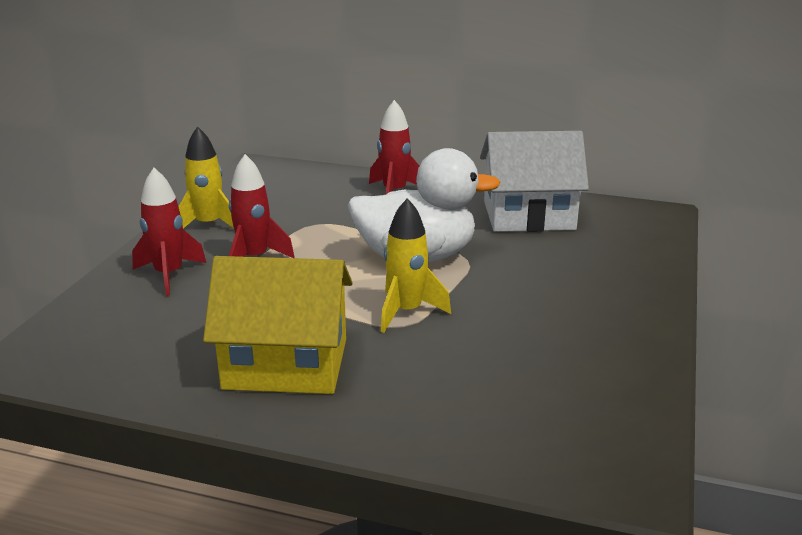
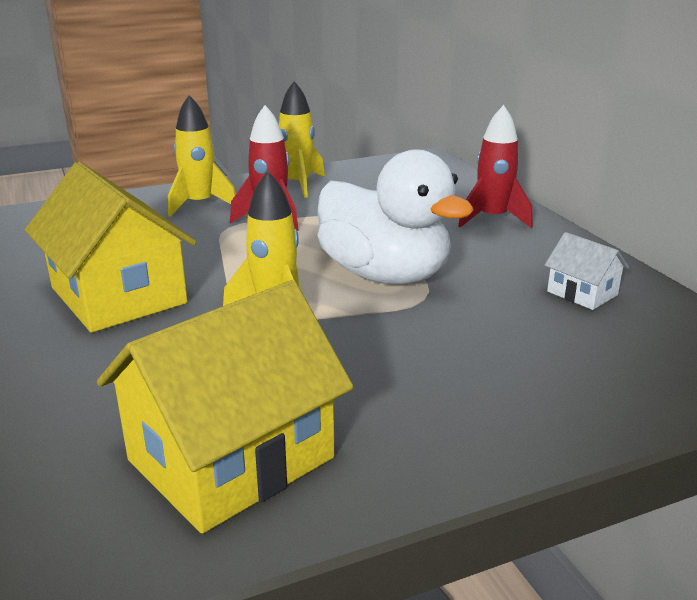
camera: 50 degrees right, 0 degrees up
red rocket [132,168,206,296] -> yellow rocket [168,95,236,217]
white house [480,131,589,232] -> white house [545,232,629,310], size x0.47
none -> yellow house [97,280,354,534]

